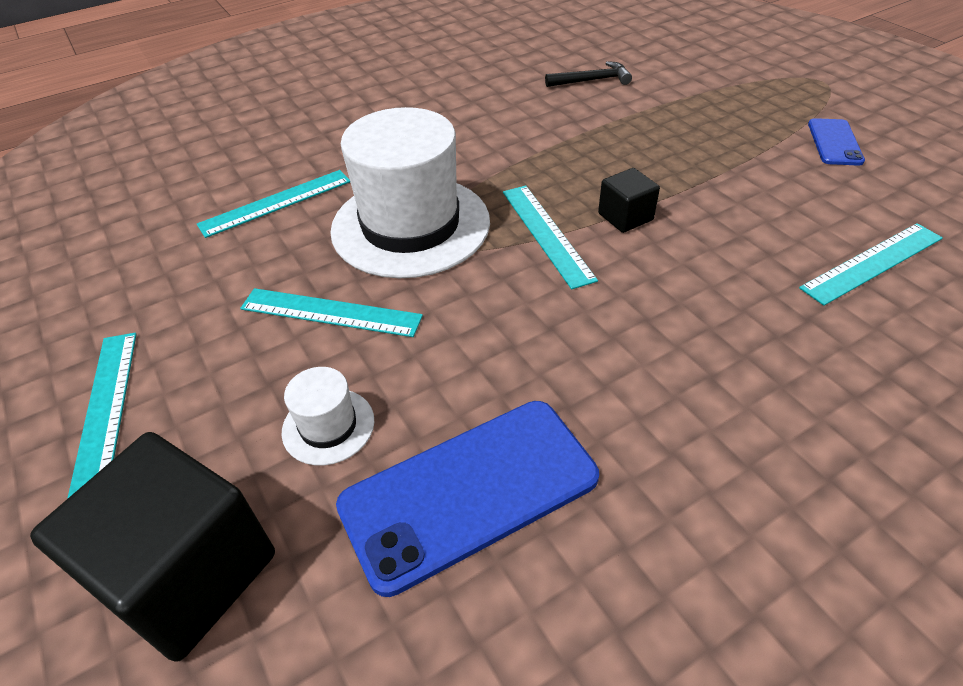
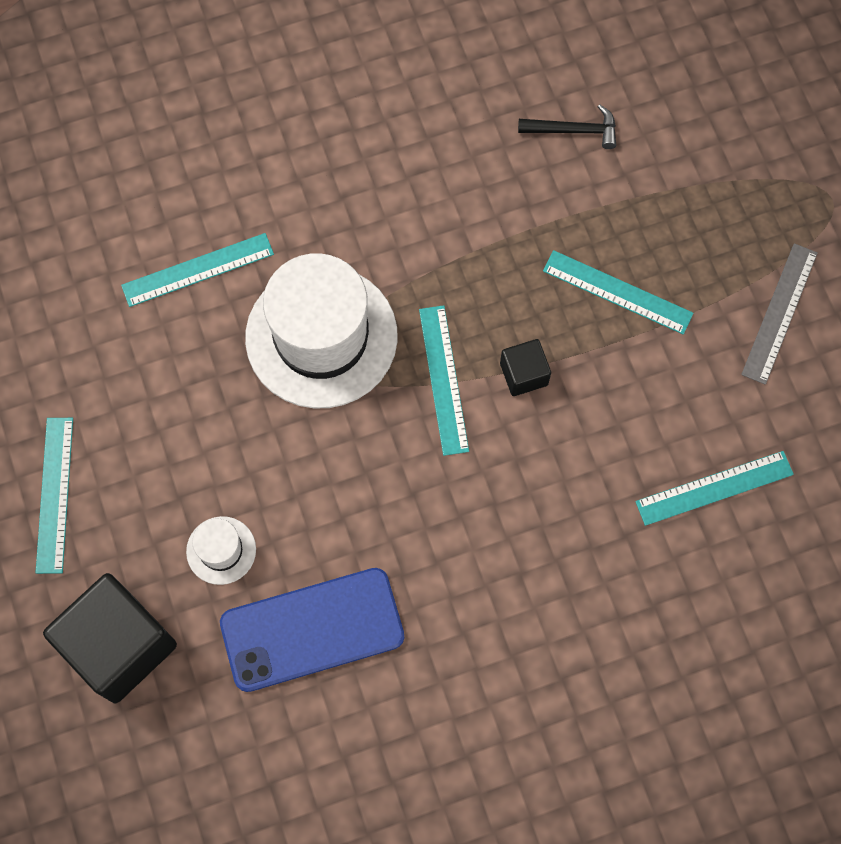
camera: 10 degrees right, 25 degrees up
turquoise ruler [240,288,423,337] -> turquoise ruler moved to [543,250,694,334]
blue phone [808,118,865,166] -> grey ruler [741,243,818,385]

